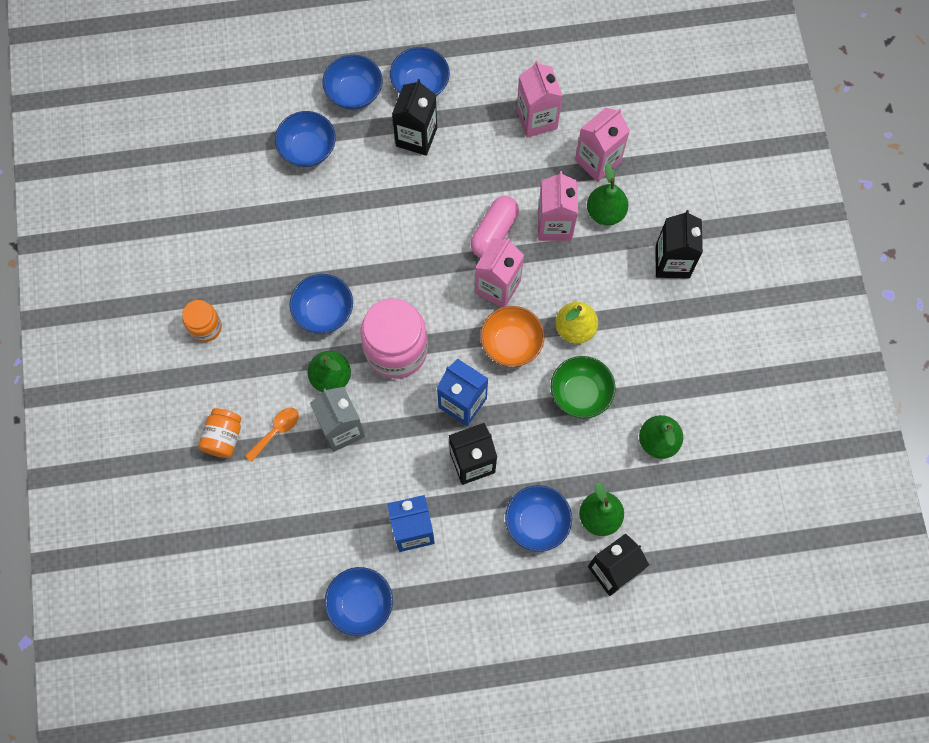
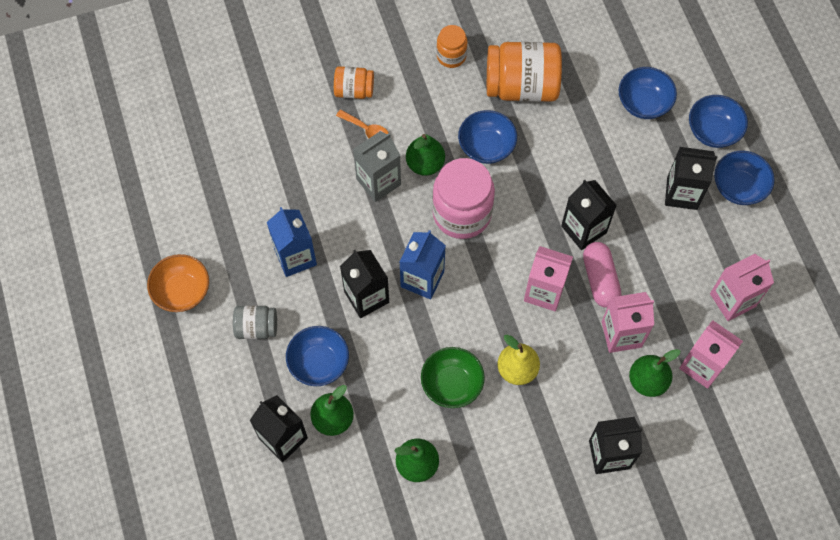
camera: 80 degrees right, 5 degrees down
blue bowl [325,567,393,636] -> none
pink capsule [470,196,519,258] -> pink capsule turned 60 degrees clockwise [583,242,621,308]
orange bowl [480,306,545,367] -> orange bowl moved to [147,254,209,312]
none -> grey jar [233,305,277,339]
none -> orange jar [487,42,562,102]
none -> black carton [561,180,617,250]

